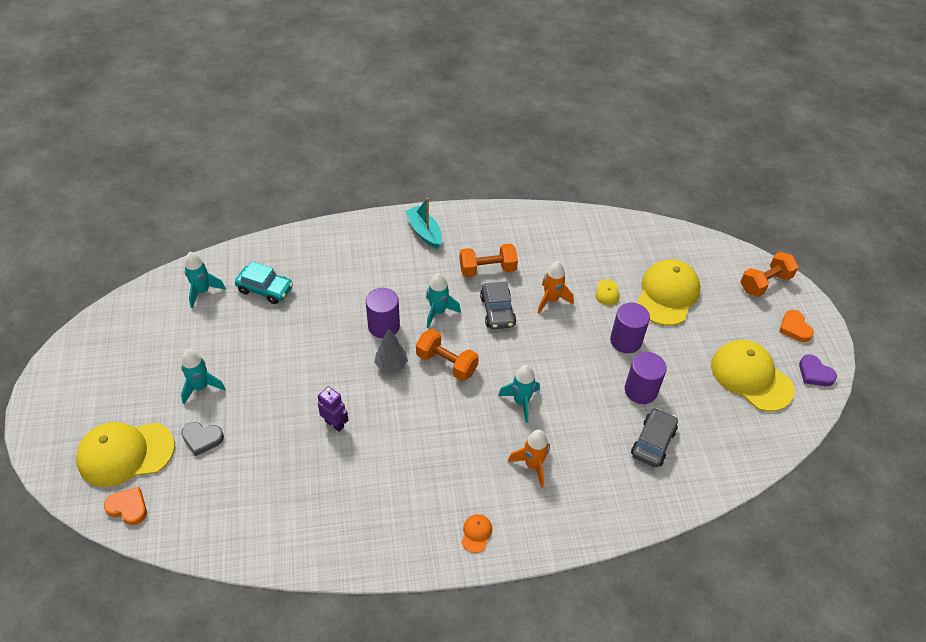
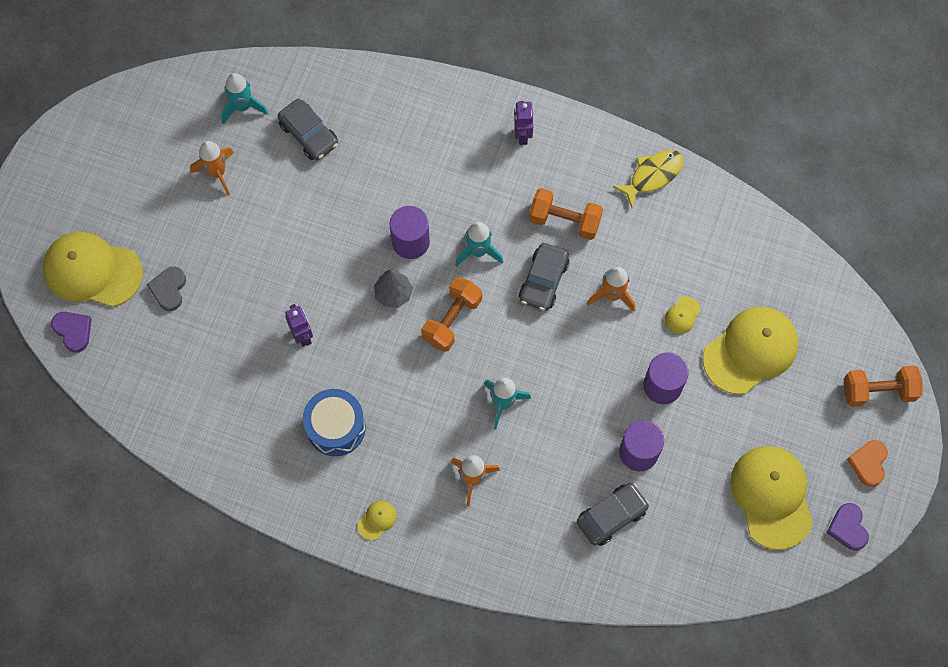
camera: 30 degrees right, 20 degrees up
orange heart [104,487,147,525] -> purple heart [51,312,92,353]
turquoise rocket [181,349,225,404] -> none
grey heart [181,422,224,456] -> grey heart turned 60 degrees clockwise [146,267,186,311]
turquoise car [235,262,293,304] -> grey car [278,99,338,160]
turquoise boat [405,198,442,249] -> purple robot [514,101,533,145]
orange dumbbell [416,329,479,381] -> orange dumbbell turned 60 degrees clockwise [421,277,482,352]
orange cap [461,514,492,553] -> yellow cap [357,501,397,540]
none -> orange rocket [190,141,234,195]
none -> blue drum [303,389,366,456]
none -> yellow fish [613,150,684,207]

